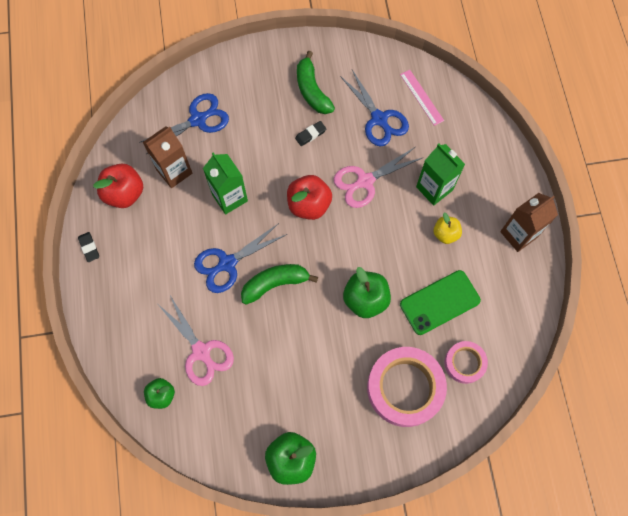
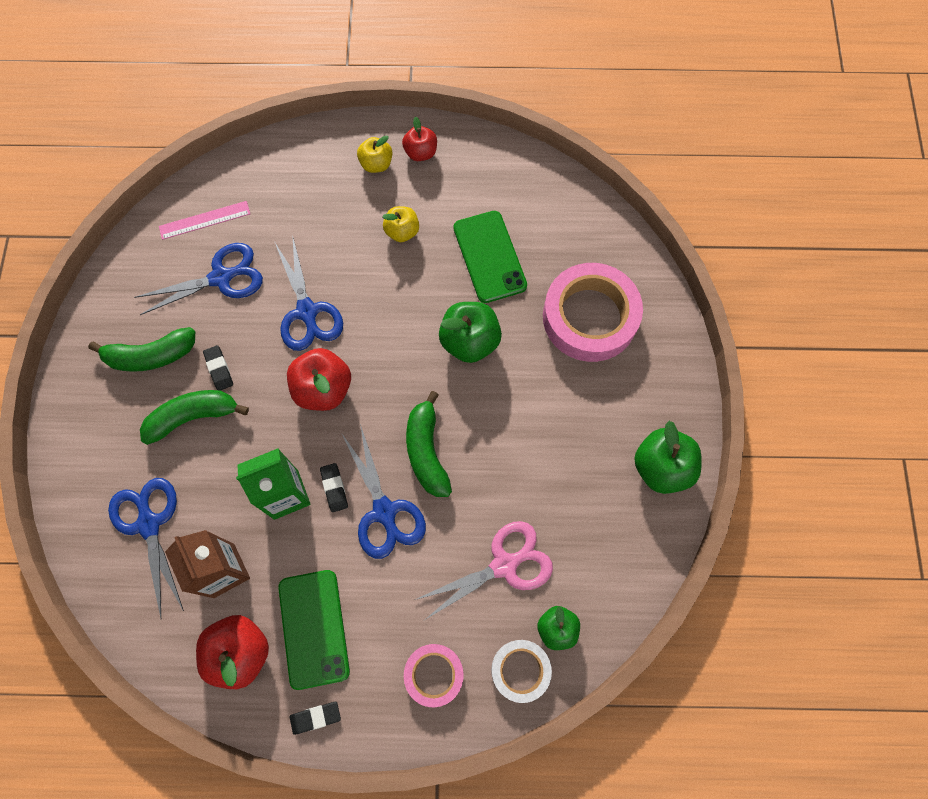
camera: 80 degrees left, 0 degrees up
pink scissors [334,147,424,208] -> blue scissors [274,235,343,351]
green carton [416,144,465,206] -> none
pink tape [445,341,488,384] -> pink tape moved to [404,644,464,707]
brown carton [500,193,558,252] -> red apple [402,116,437,161]
none -> green banana [140,390,249,445]
none -> green phone [278,570,350,690]
none -> black eraser [320,463,348,512]
none -> yellow apple [357,135,392,173]
none -> white tape [491,640,552,703]

